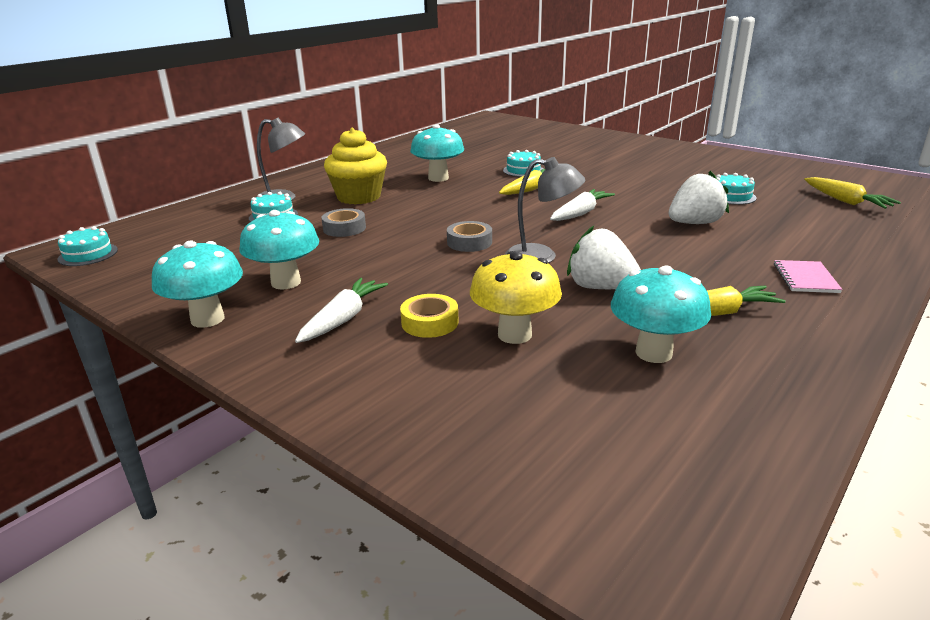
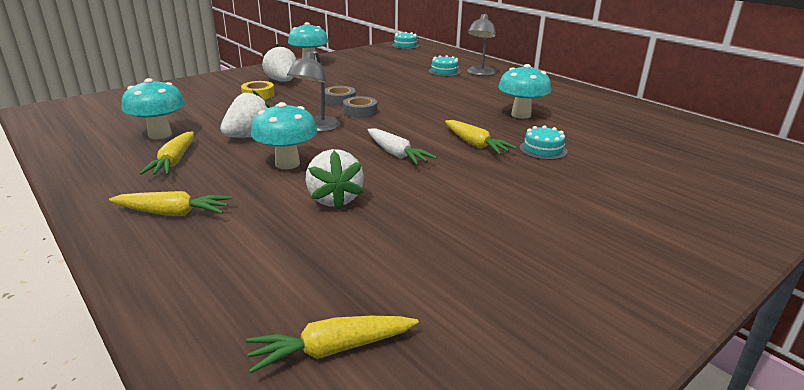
camera: 100 degrees right, 0 degrees up
turquoise mushroom [239,210,319,290] -> turquoise mushroom moved to [251,102,318,169]
white carrot [295,278,388,343] -> white strawberry [262,44,296,82]
grey tape [321,208,366,237] -> grey tape moved to [325,86,356,106]
yellow cupcake [324,128,387,204] -> none
yellow mushroom [470,251,562,344] -> none
turquoise cake [716,173,757,205] -> none
pink notebook [774,260,842,293] -> yellow carrot [109,191,232,216]

